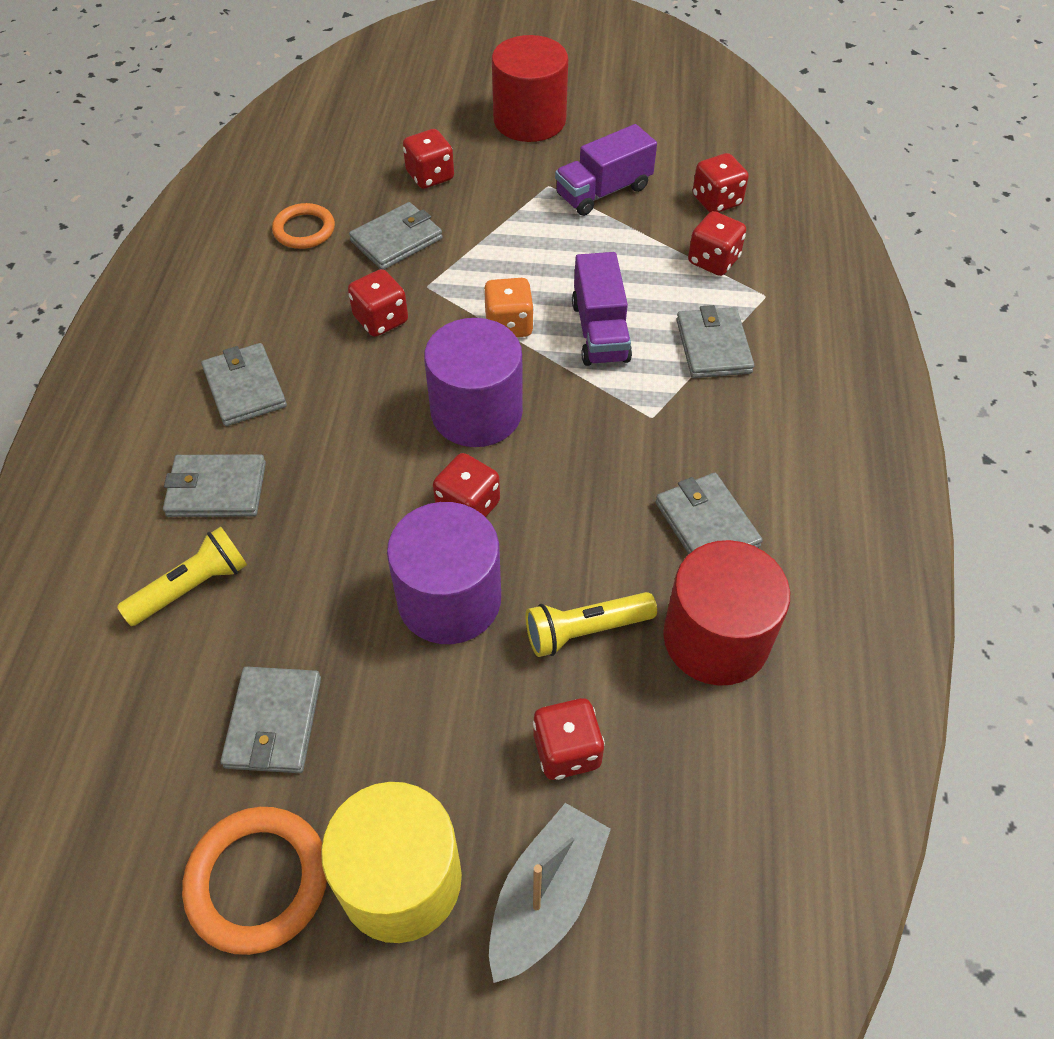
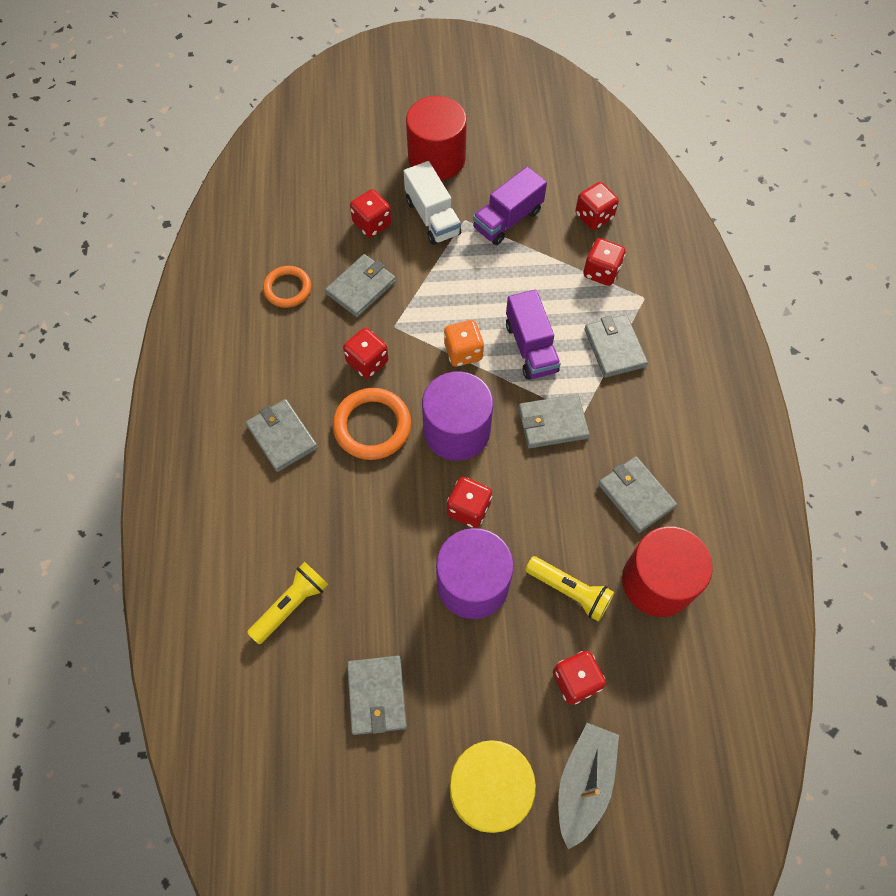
camera: 10 degrees left, 10 degrees up
grey wallet [163,454,266,517] -> grey wallet moved to [518,394,590,448]
orange ring [182,807,327,955] -> orange ring moved to [333,388,411,460]
yellow flashlight [525,592,657,657] -> yellow flashlight turned 120 degrees counterclockwise [525,556,614,622]
none -> white truck [404,161,461,245]

